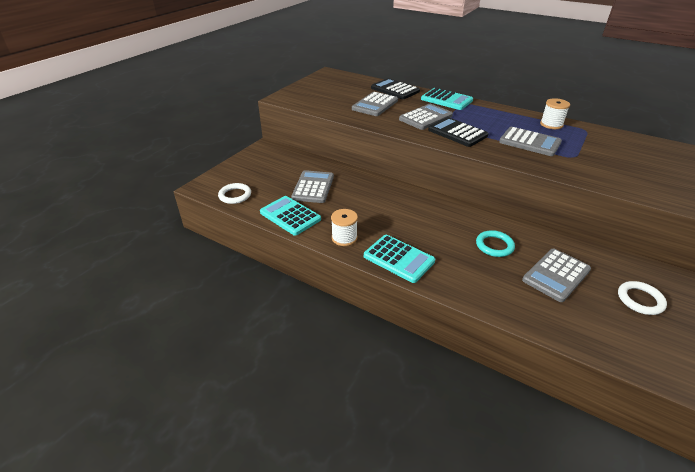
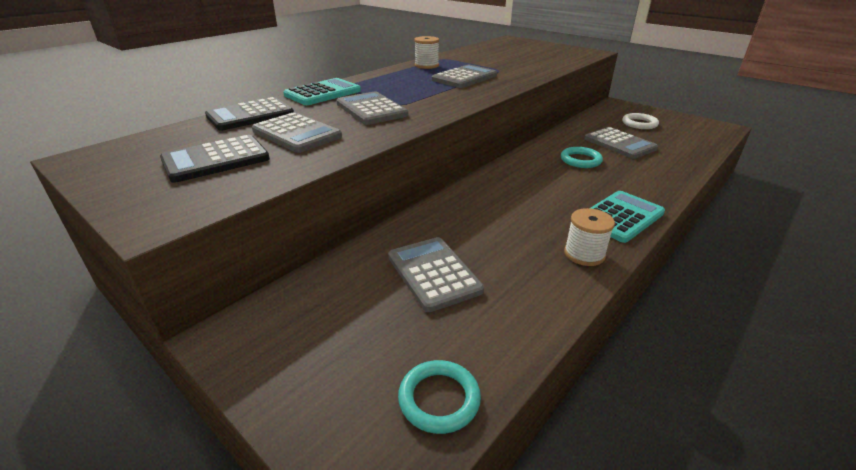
camera: 80 degrees left, 5 degrees down
white ring [218,183,251,204] -> turquoise ring [398,360,481,434]
turquoise calculator [260,196,321,236] -> none
grey calculator [291,170,334,203] -> grey calculator turned 45 degrees clockwise [388,237,484,312]
black calculator [428,117,489,147] -> black calculator moved to [160,135,270,183]

